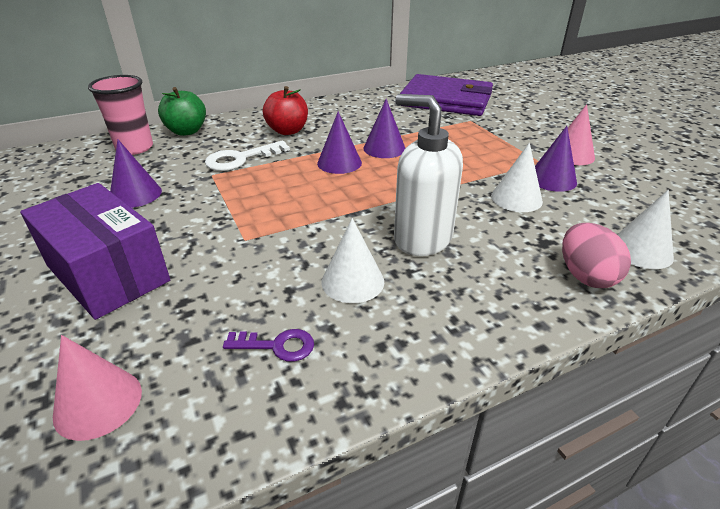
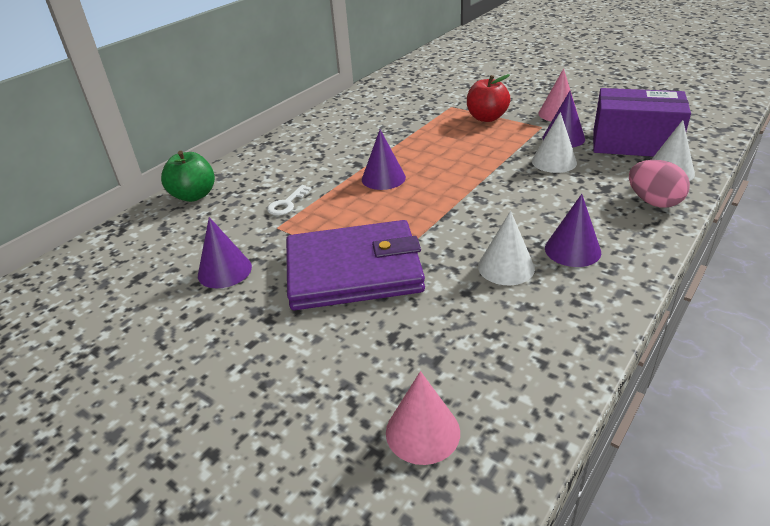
camera: 25 degrees left, 0 degrees up
purple box [20,183,170,320] -> purple box moved to [593,88,691,157]
pink cup [88,75,153,155] -> none
white key [205,140,290,171] -> white key [267,185,312,216], size x0.63
purple key [223,329,314,362] -> none
red apple [263,86,308,135] -> red apple moved to [467,74,511,122]
purple cone [363,99,405,158] -> purple cone moved to [545,194,601,267]
white soap dispenser [394,94,463,256] -> none
purple wallet [400,74,493,116] -> purple wallet moved to [286,220,425,310]

